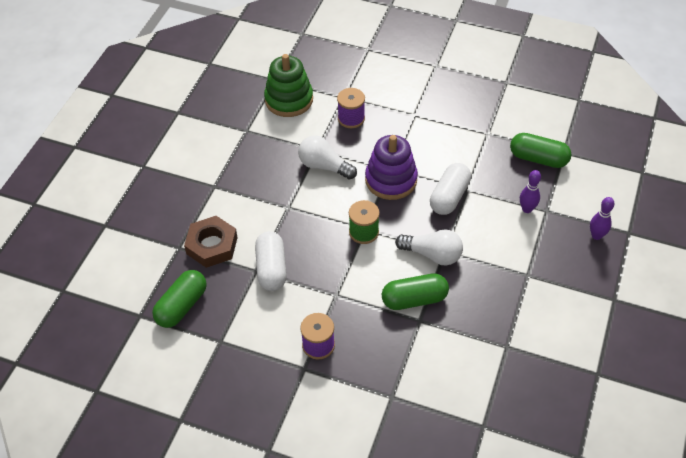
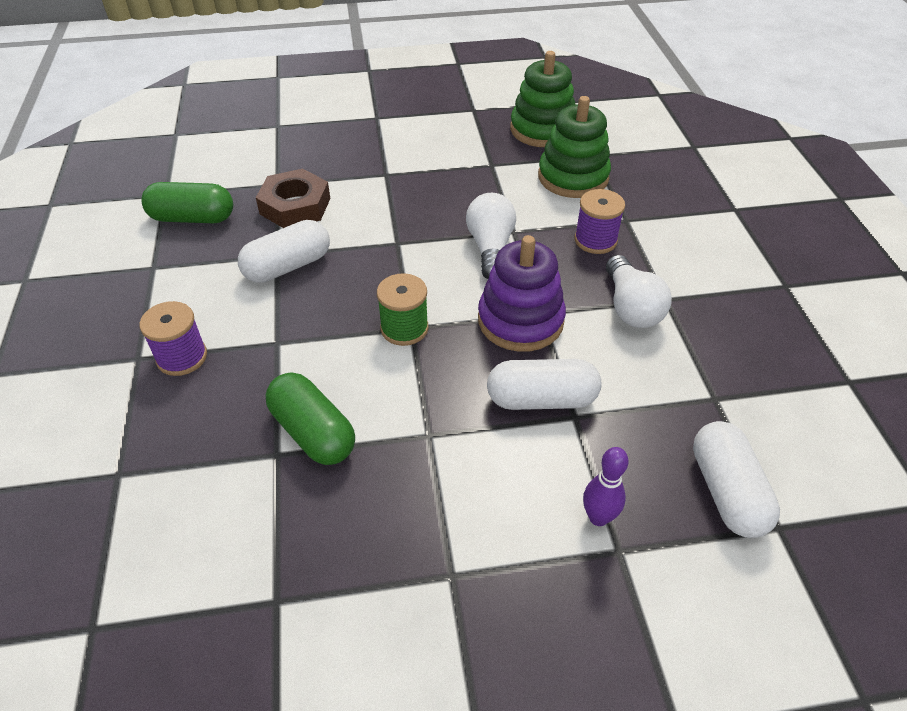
camera: 60 degrees right, 5 degrees down
white light bulb [395,229,463,266] -> white light bulb moved to [606,255,672,328]
green capsule [510,133,571,168] -> white capsule [693,421,780,538]
purple bowling pin [590,197,615,240] -> none
none -> green stacking toy [510,51,576,147]

